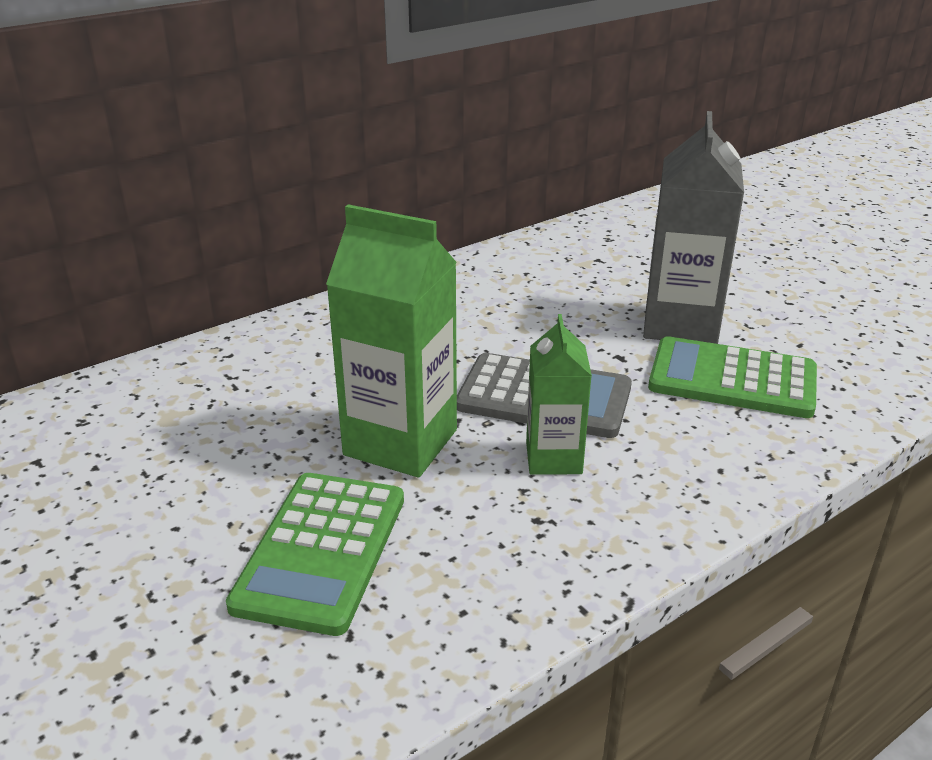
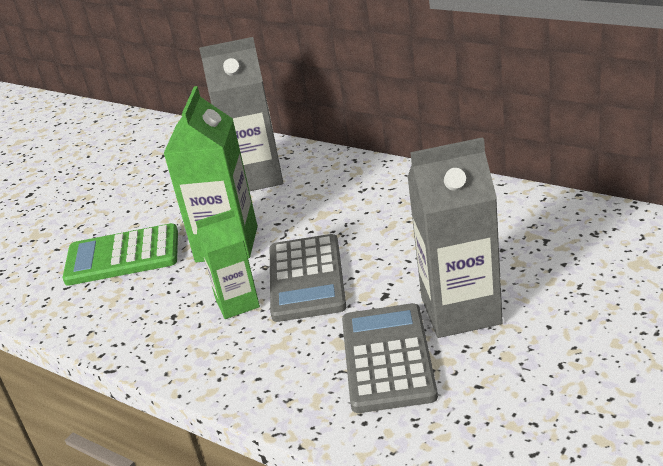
camera: 75 degrees right, 0 degrees up
green calculator [648,336,817,418] -> grey calculator [342,303,438,413]
none -> grey carton [199,37,283,191]

